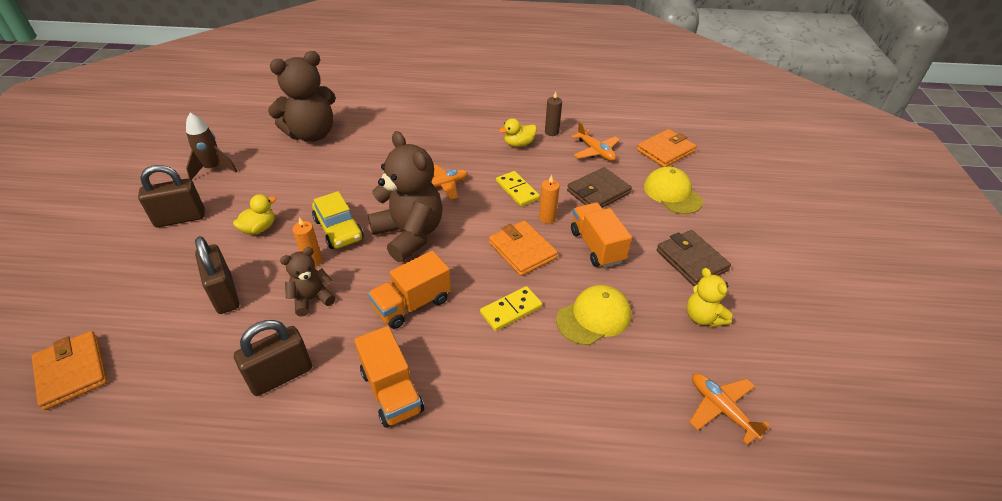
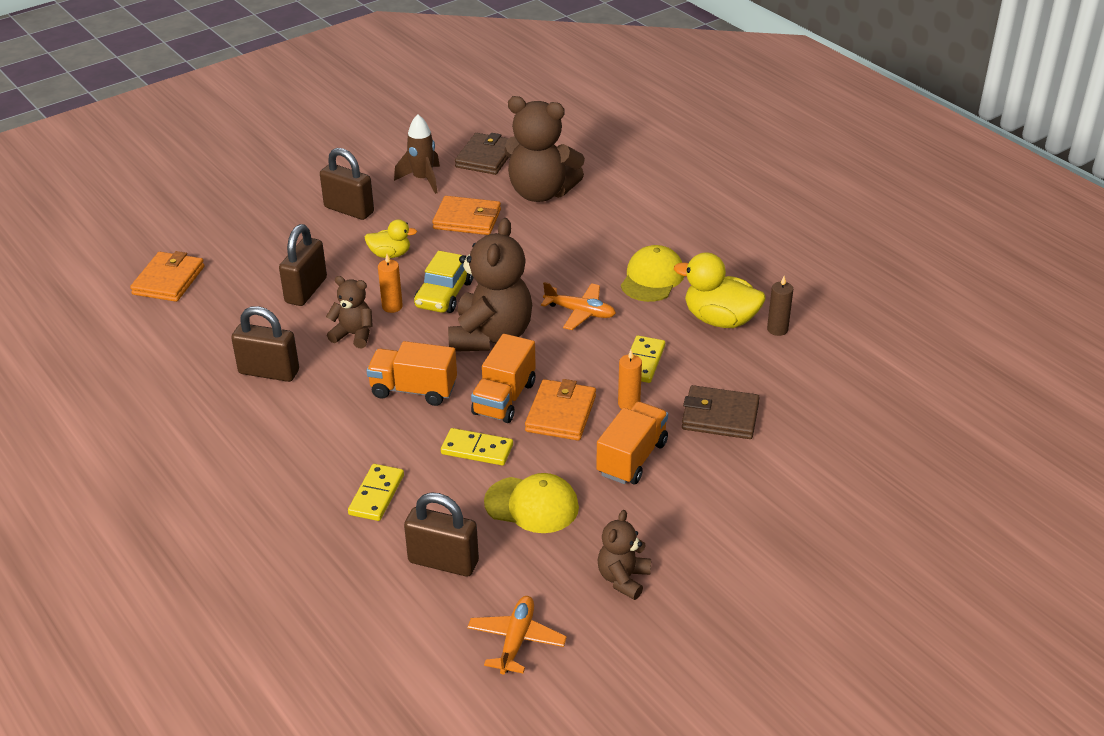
camera: 50 degrees right, 5 degrees down
orange truck [354,326,424,428] -> orange truck moved to [471,334,536,423]
yellow duck [499,118,537,147] -> yellow duck [674,252,766,328], size x1.70
orange plane [571,122,620,161] -> none
orange wallet [637,129,697,167] -> orange wallet moved to [432,196,501,235]
yellow cap [644,167,703,214] -> yellow cap moved to [621,245,684,302]
brown wallet [657,230,731,286] -> brown wallet moved to [455,133,509,175]
yellow teddy bear [687,268,733,327] -> brown teddy bear [598,510,651,600]
none -> yellow domino [348,464,404,521]
none -> brown padlock [404,492,479,577]

